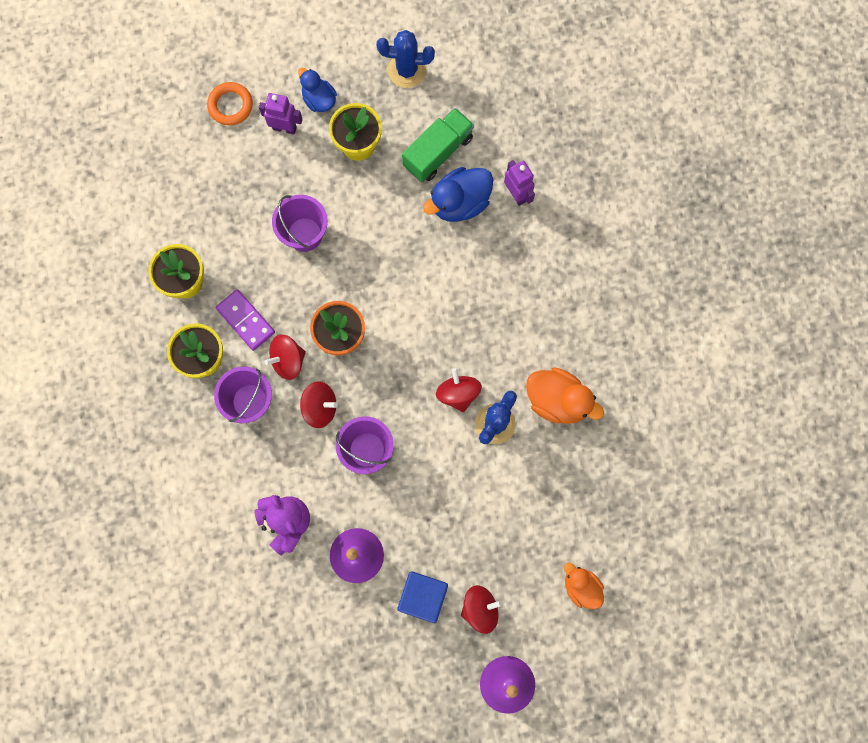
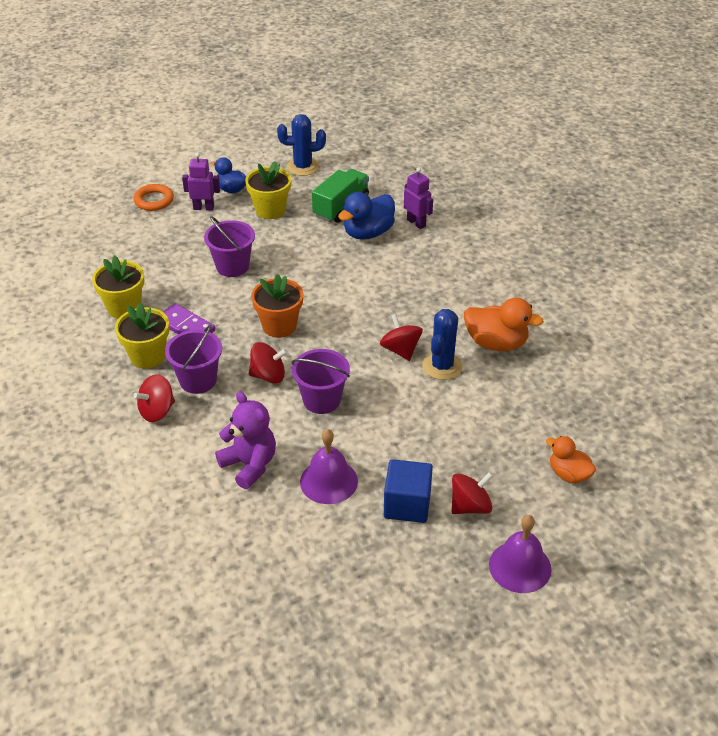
camera: 10 degrees left, 35 degrees down
red spinning top [265,334,306,380] -> red spinning top moved to [133,374,175,422]

